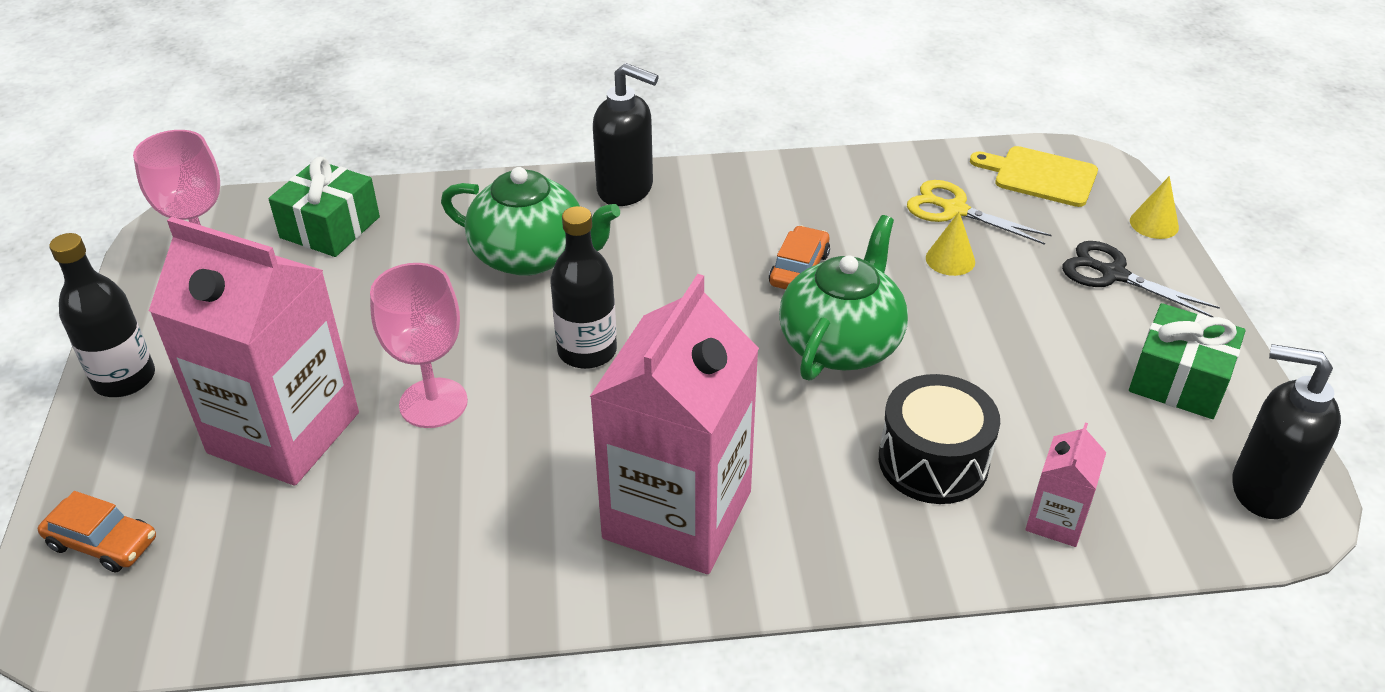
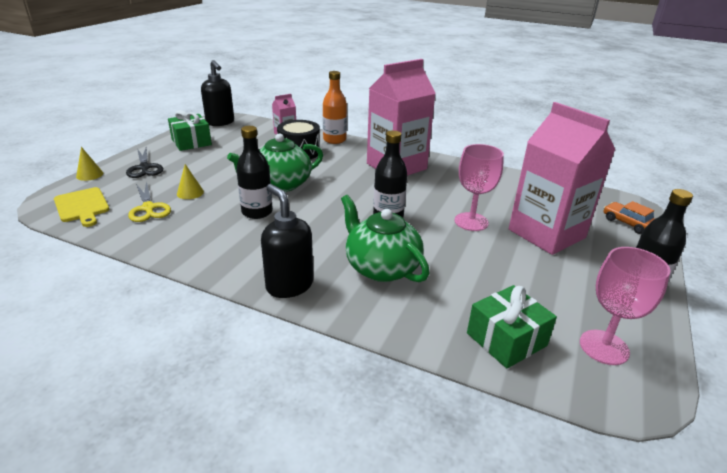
camera: 150 degrees left, 10 degrees down
orange car [769,226,830,289] -> black bottle [236,126,273,219]
none -> orange bottle [323,71,347,144]

